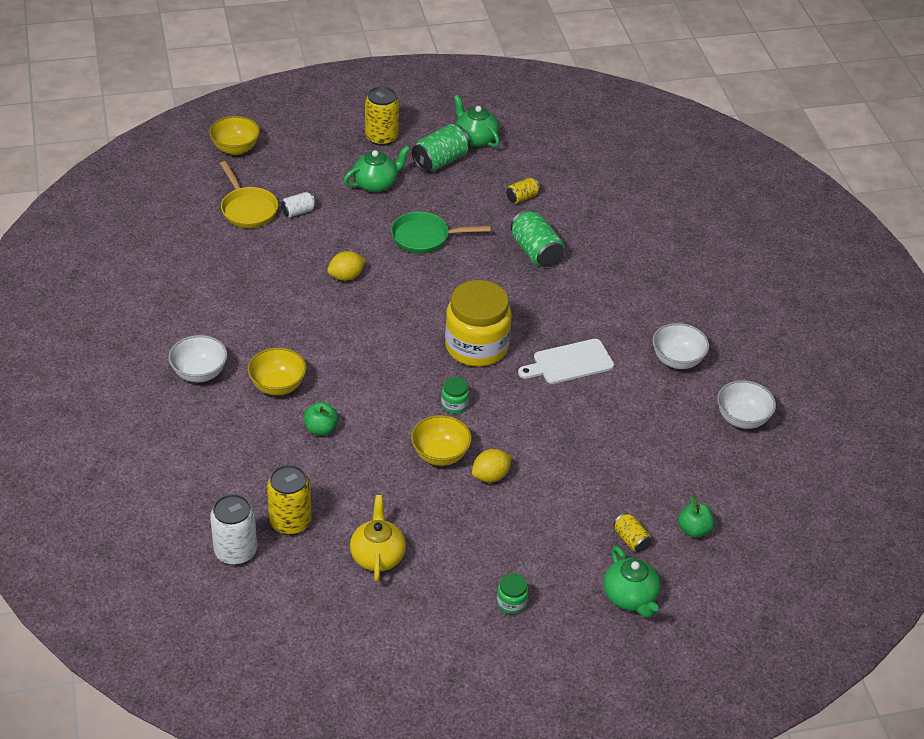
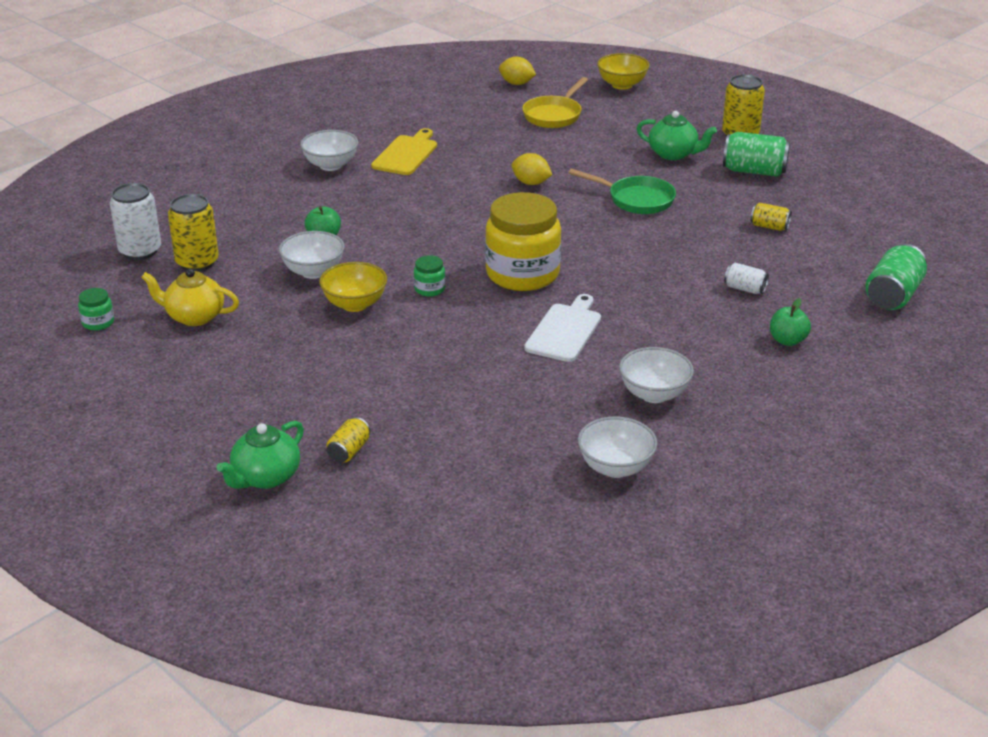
camera: 60 degrees right, 10 degrees down
yellow bowl [248,347,306,395] -> none
white can [281,192,316,217] -> white can moved to [724,263,769,294]
yellow teapot [350,495,406,582] -> yellow teapot turned 135 degrees counterclockwise [141,268,239,326]
green pan [391,211,490,254] -> green pan turned 150 degrees clockwise [568,169,676,214]
green teapot [454,95,500,147] -> none
yellow lemon [472,449,512,482] -> yellow lemon moved to [499,57,536,85]
green jar [497,573,529,614] -> green jar moved to [78,288,114,330]
green can [511,210,564,267] -> green can moved to [865,244,927,310]
white cutting board [518,339,614,384] -> white cutting board turned 75 degrees clockwise [524,294,601,362]
green apple [678,495,715,538] -> green apple moved to [770,298,811,346]
none -> white bowl [279,231,345,279]
none -> yellow cutting board [371,128,437,175]

